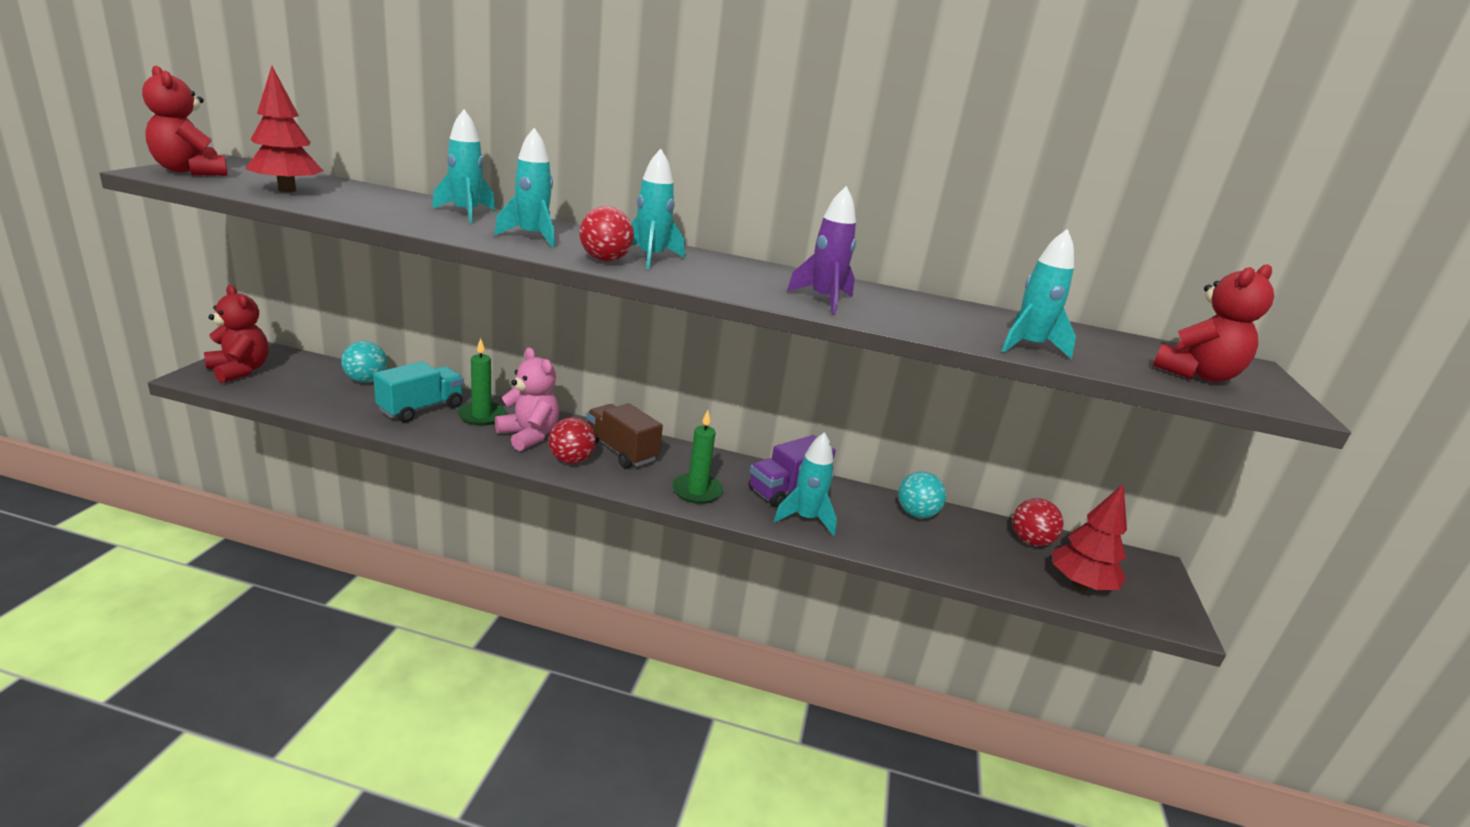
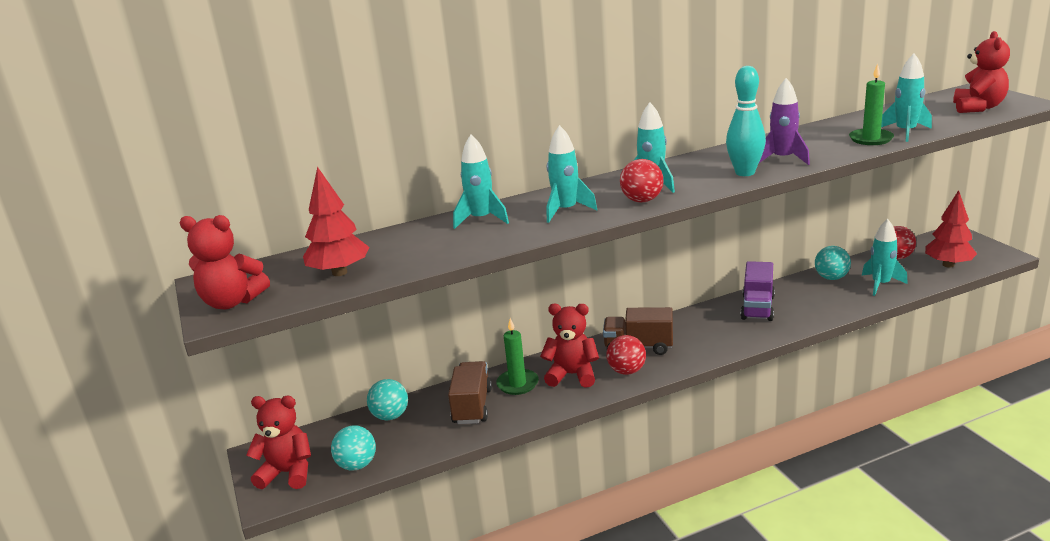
camera: 30 degrees left, 0 degrees up
turquoise truck [373,361,464,422] -> brown truck [448,361,492,424]
pink teddy bear [495,347,559,451] -> red teddy bear [540,304,599,388]
green candle [672,410,723,504] -> green candle moved to [849,64,894,145]
turquoise rocket [774,432,837,536] -> turquoise rocket moved to [862,219,908,296]
none -> turquoise ball [331,425,376,471]
none -> turquoise bowling pin [726,66,766,176]

